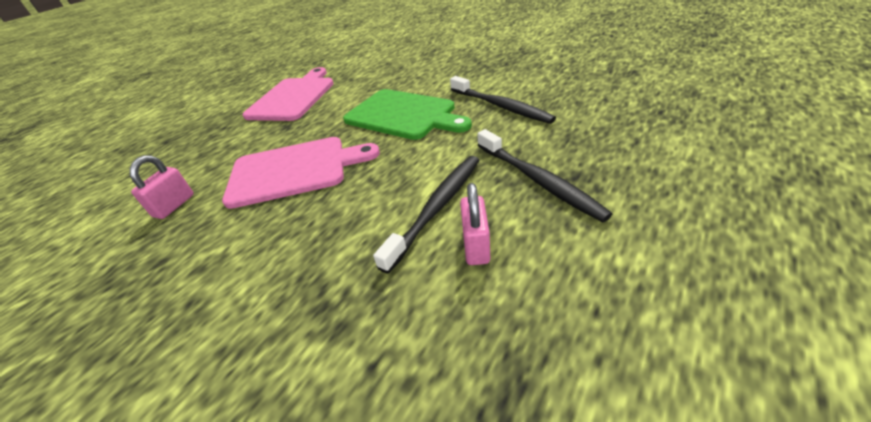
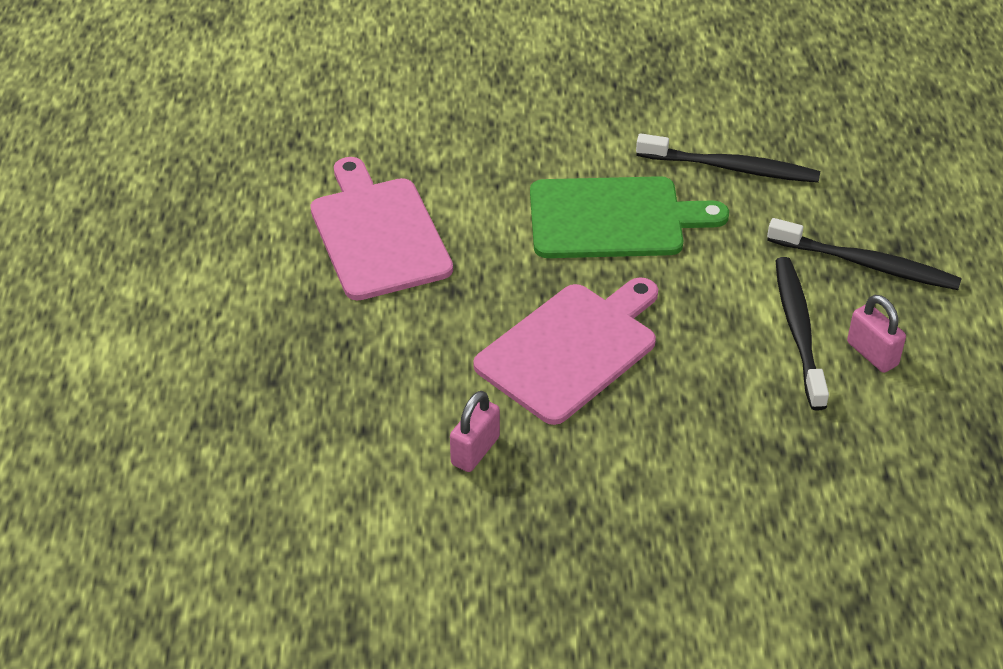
camera: 40 degrees left, 5 degrees up
pink padlock [130,155,194,219] -> pink padlock turned 45 degrees clockwise [450,391,500,472]

